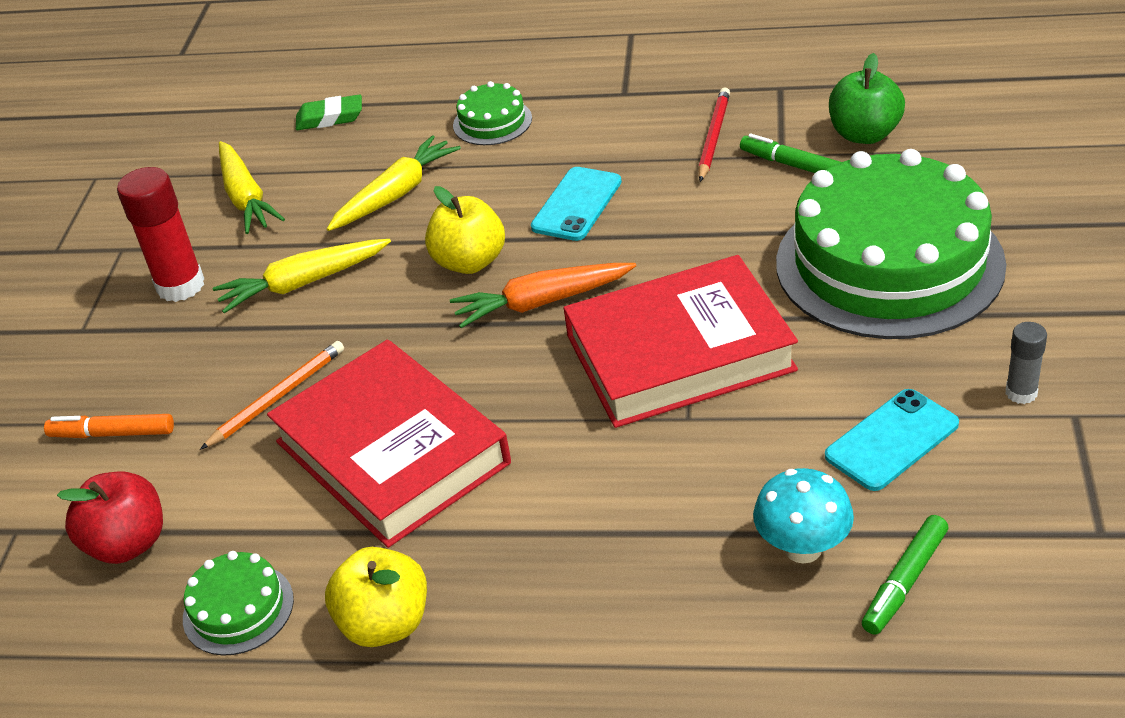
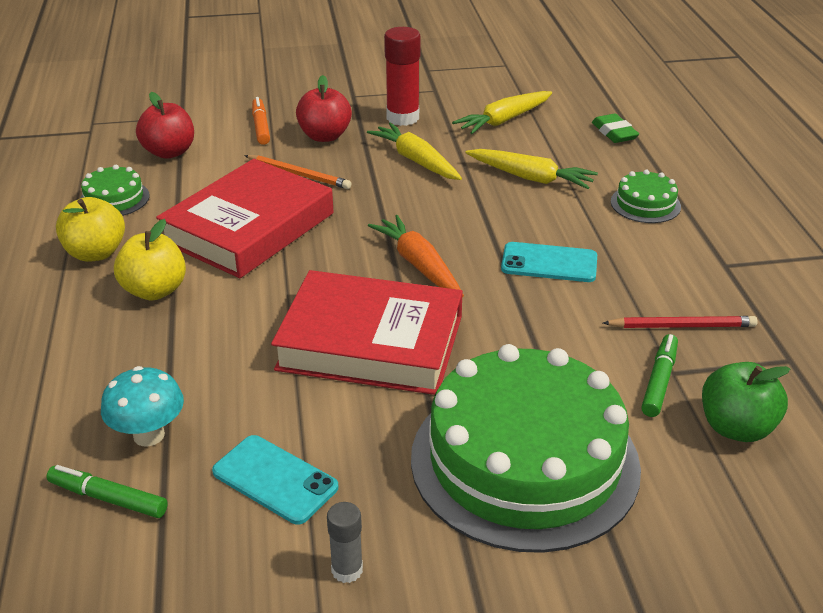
camera: 70 degrees right, 5 degrees down
yellow apple [425,186,505,274] -> yellow apple moved to [114,219,186,301]
red book [564,255,798,428] -> red book turned 45 degrees counterclockwise [271,270,463,395]
none -> red apple [296,75,352,142]

